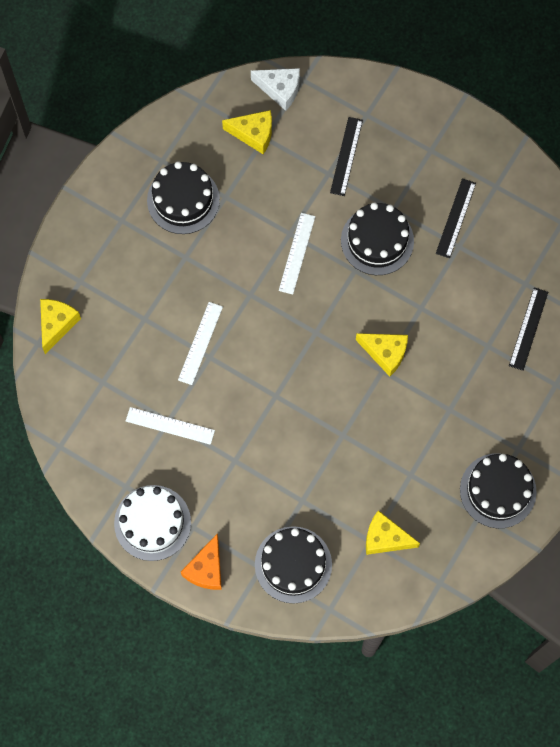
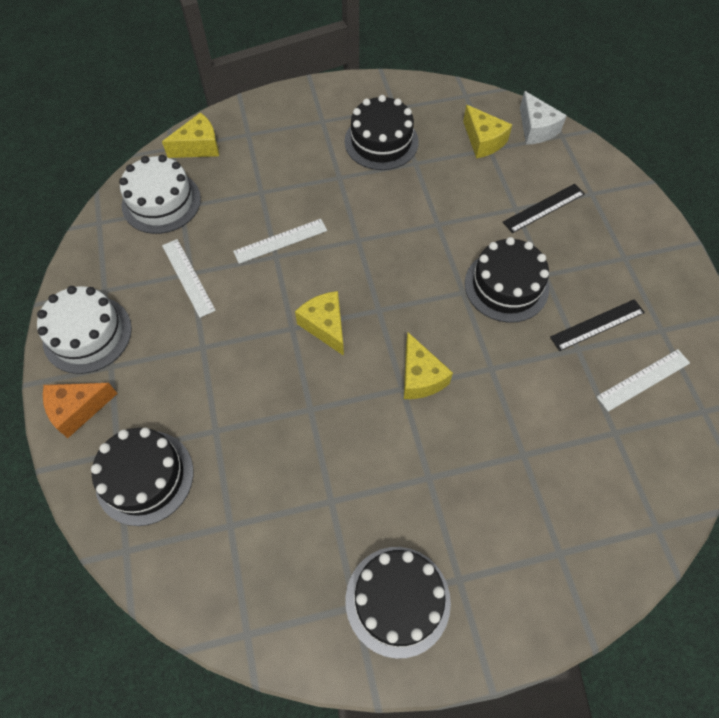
camera: 45 degrees right, 10 degrees down
white ruler [279,213,315,295] -> white ruler moved to [596,349,690,412]
yellow cheese [366,510,420,555] -> yellow cheese moved to [295,291,344,356]
black ruler [509,287,548,371] -> none
none -> white cake [119,155,201,234]

